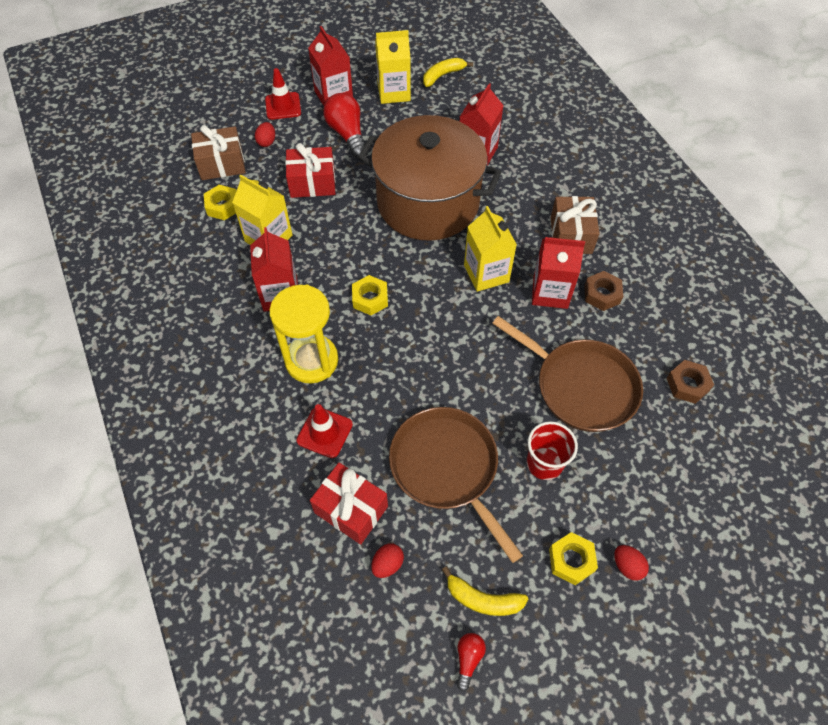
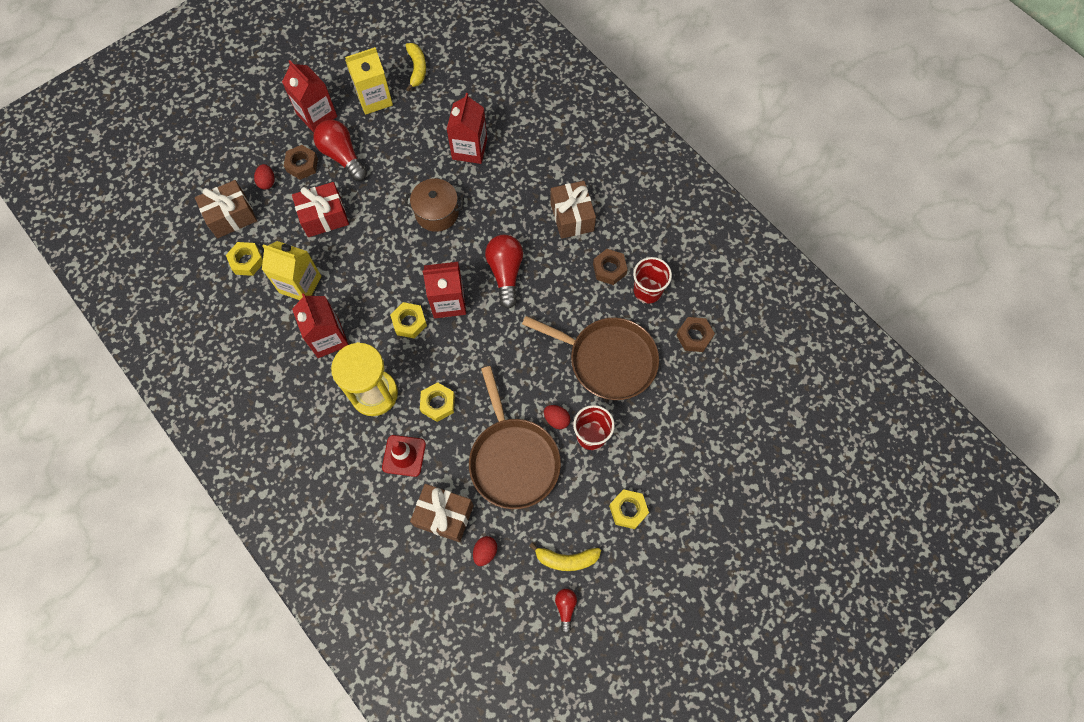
camera: 15 degrees left, 10 degrees up
red traffic cone [265,68,301,120] -> none
red gift [310,463,388,544] -> brown gift [410,484,474,542]
brown pot [358,115,501,241] -> brown pot [405,179,464,232], size x0.46
brown pan [389,407,523,563] -> brown pan turned 150 degrees counterclockwise [469,366,561,509]
yellow banana [423,58,473,87] -> yellow banana turned 135 degrees clockwise [406,43,426,92]
yellow carton [464,206,517,292] -> red light bulb [485,235,523,309]
red carton [532,237,585,309] -> red carton moved to [423,262,466,318]
red egg [614,545,649,581] -> red egg moved to [544,405,570,429]
none -> brown nut [284,145,318,180]
none -> yellow nut [420,382,455,422]
none -> red cup [633,257,672,303]

